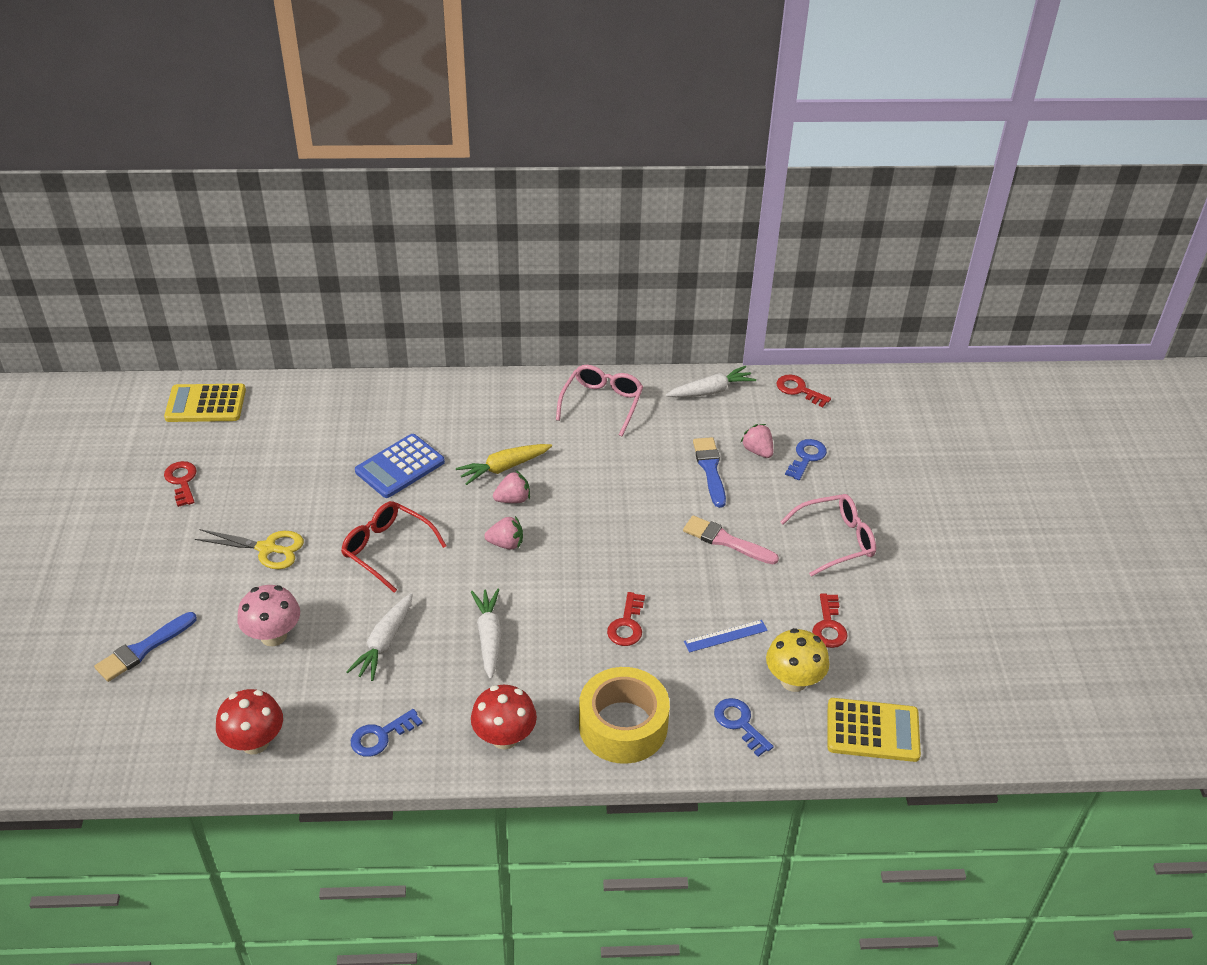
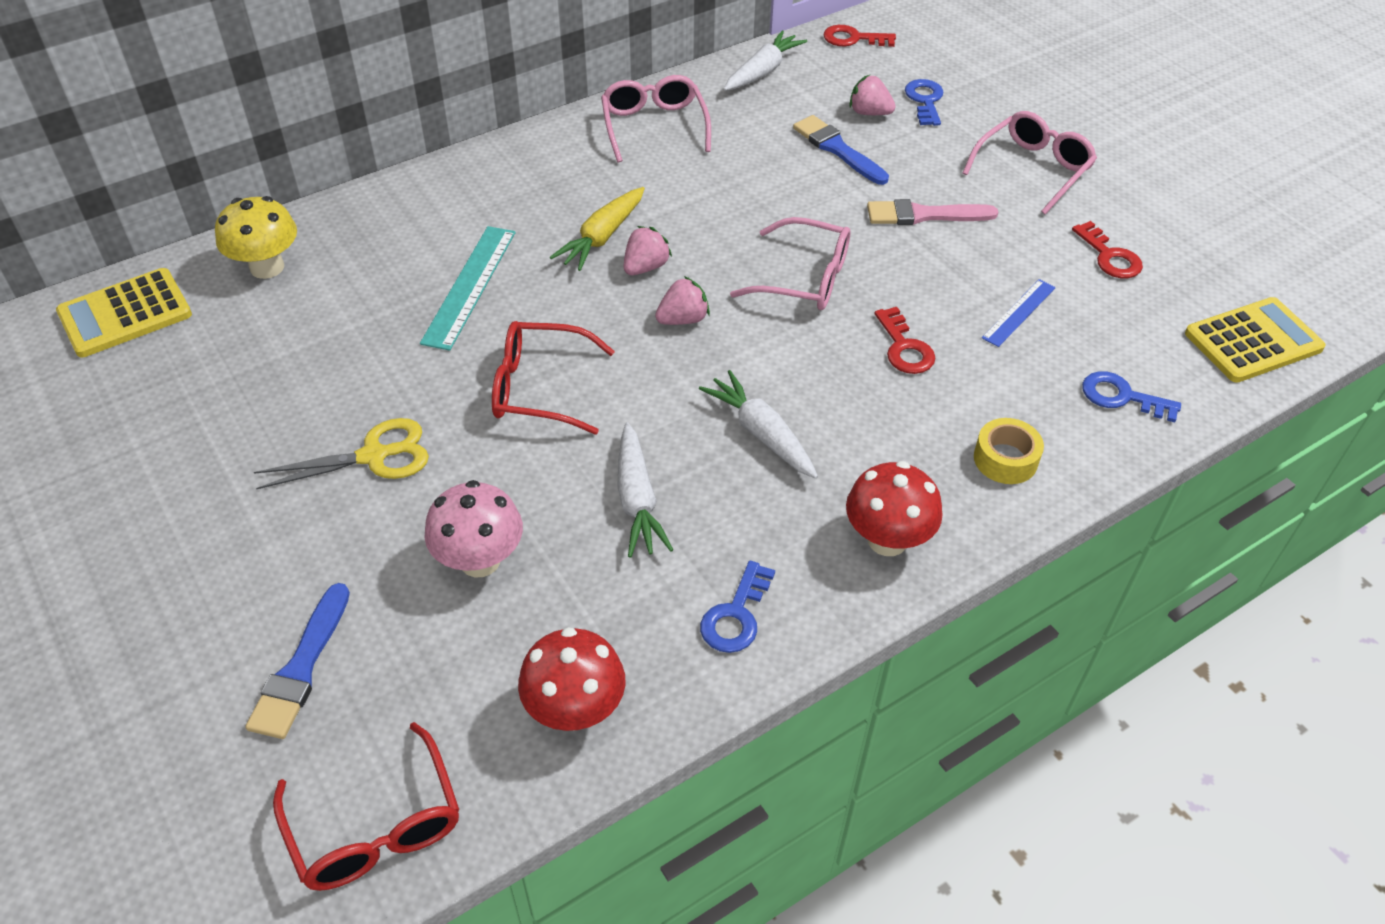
camera: 30 degrees left, 5 degrees up
red key [164,461,197,507] -> none
blue calculator [355,434,445,498] -> turquoise ruler [420,226,516,351]
yellow tape [579,667,670,764] -> yellow tape [974,418,1044,484], size x0.52
yellow mushroom [766,628,829,692] -> yellow mushroom moved to [215,196,297,279]
none -> red glasses [273,722,459,891]
none -> pink glasses [730,217,850,310]

